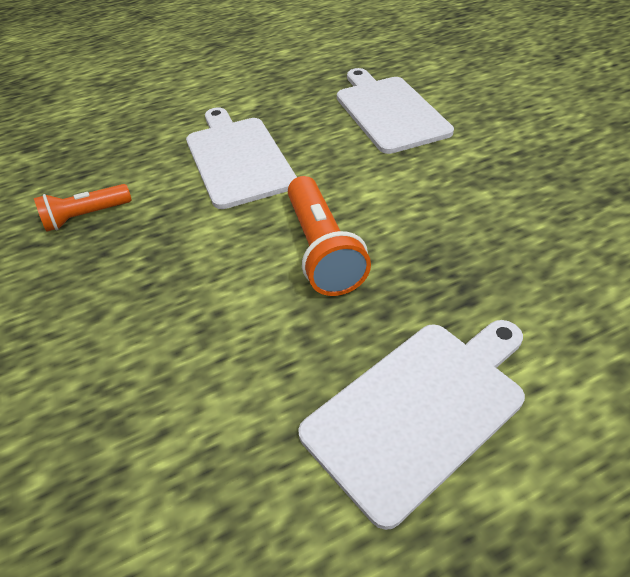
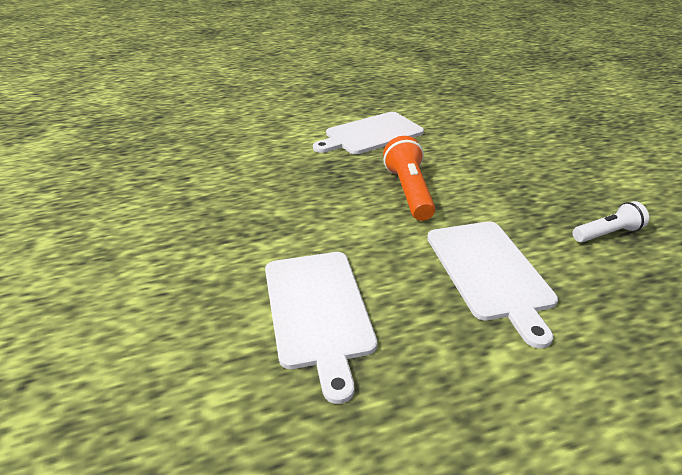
camera: 175 degrees left, 10 degrees down
orange flashlight [34,184,132,232] -> white flashlight [573,201,649,242]

